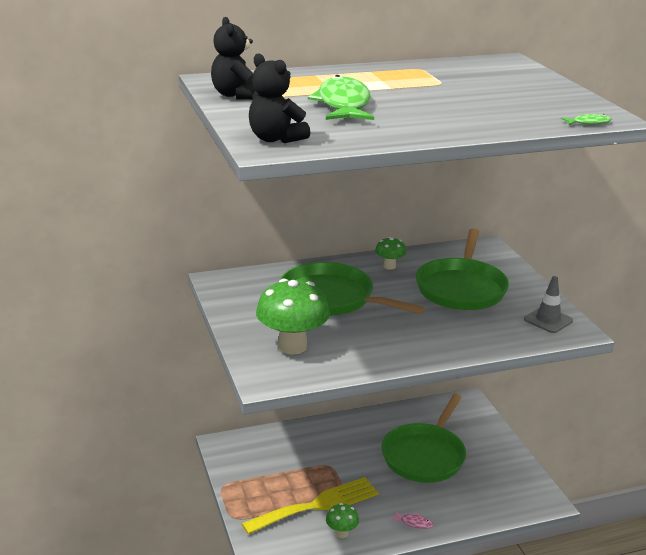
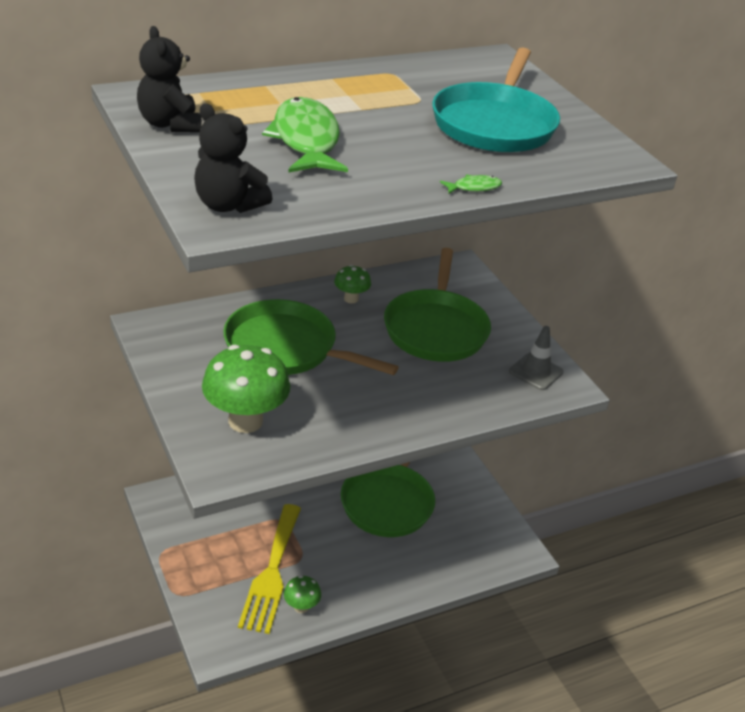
camera: 10 degrees left, 10 degrees up
yellow fork [241,477,379,535] -> yellow fork turned 135 degrees clockwise [238,504,301,634]
pink fish [392,511,433,529] -> none
green fish [561,114,612,125] -> green fish moved to [440,174,502,194]
none -> turquoise pan [432,47,560,152]

